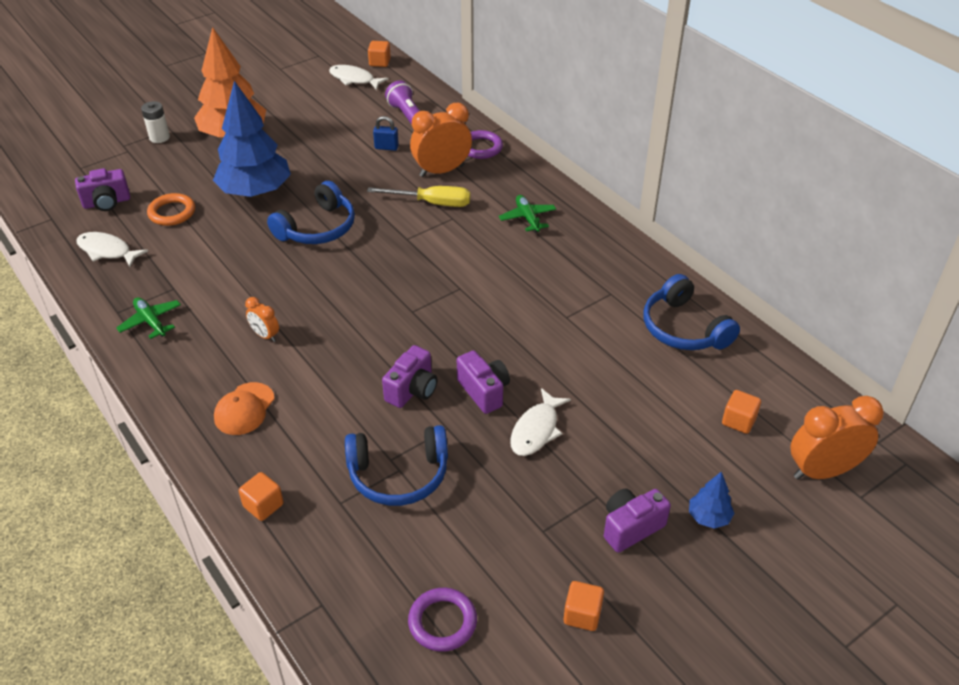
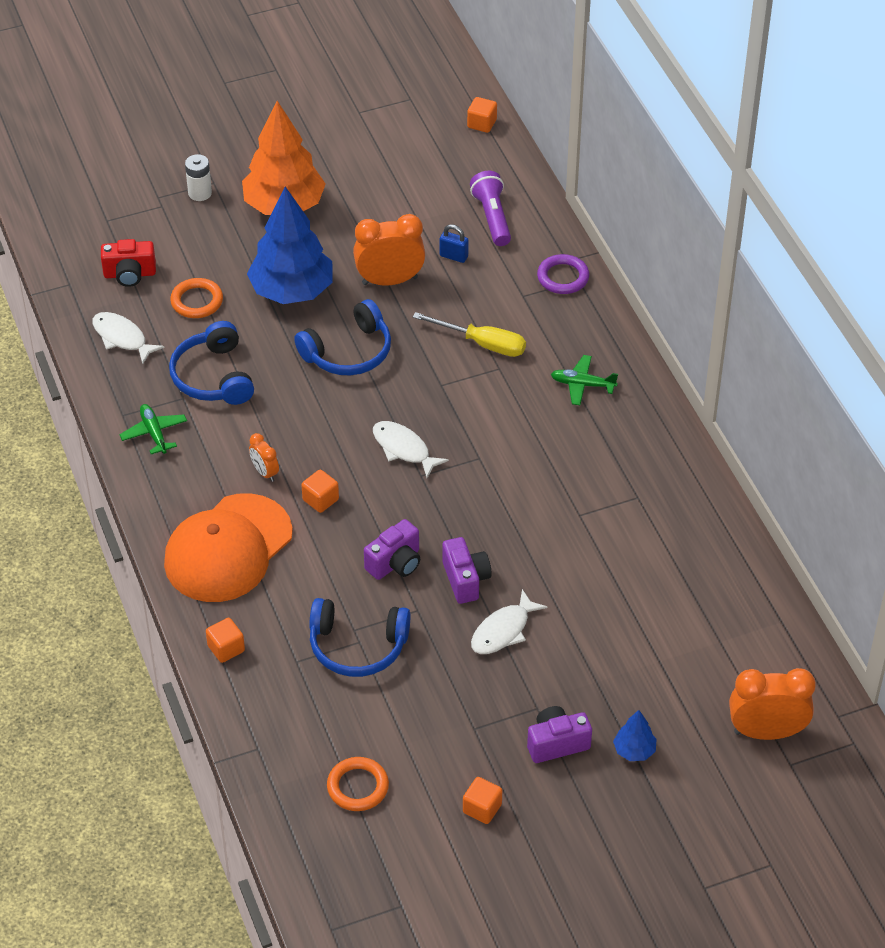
camera: 15 degrees right, 5 degrees up
purple camera [75,168,130,211] -> red camera [101,239,156,287]
orange cap [214,382,275,435] -> orange cap [164,493,293,602], size x2.06
white fish [329,65,389,90] -> white fish moved to [373,421,449,478]
purple ring [408,588,477,652] -> orange ring [327,757,389,811]
orange clock [410,103,472,177] -> orange clock moved to [353,214,425,286]
green plane [499,195,556,233] -> green plane turned 75 degrees counterclockwise [551,355,618,405]
blue headphones [644,274,740,350] -> blue headphones moved to [169,321,254,405]
orange cube [722,390,761,434] -> orange cube moved to [302,470,339,513]

